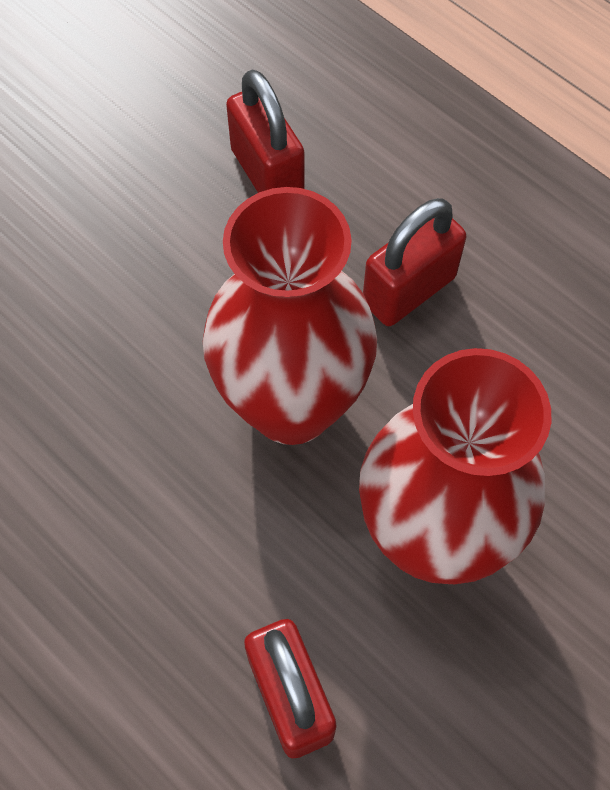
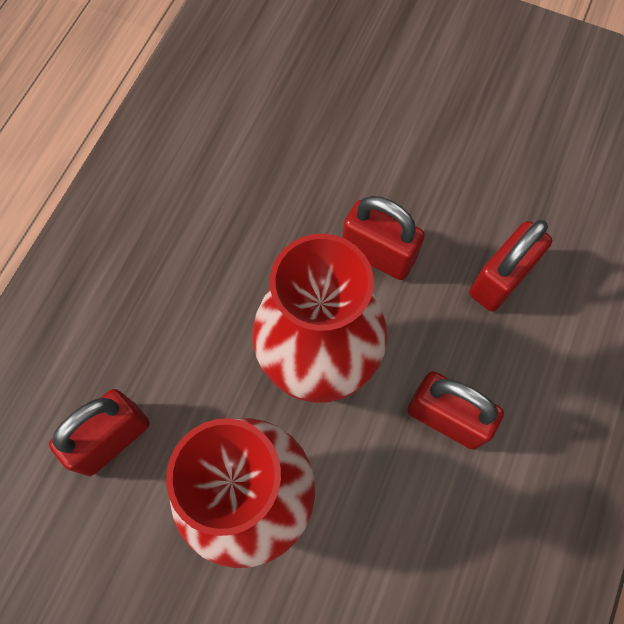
camera: 70 degrees right, 5 degrees up
none -> red padlock [342,196,425,280]

